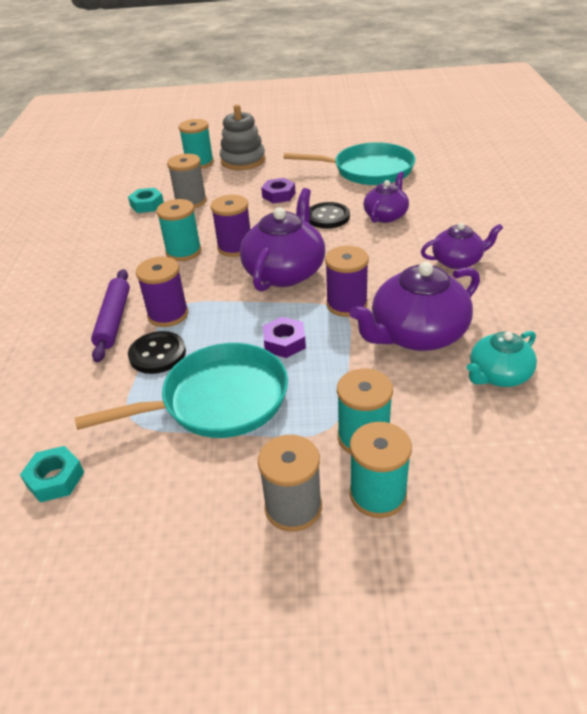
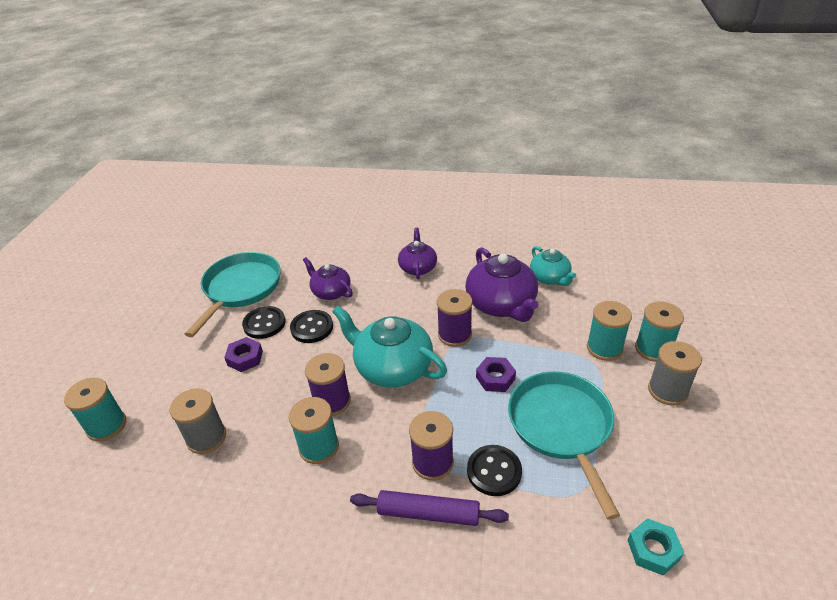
camera: 80 degrees left, 0 degrees up
turquoise nut [128,188,164,213] -> none
grey stacking toy [220,104,265,170] -> none
purple teapot [240,188,325,292] -> turquoise teapot [332,306,447,388]
none -> black button [242,306,286,339]

